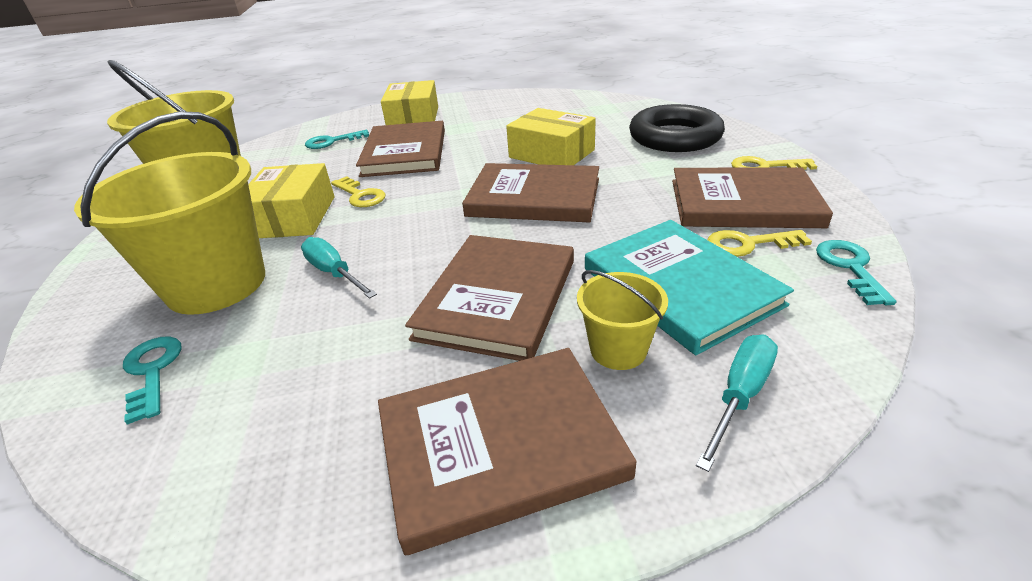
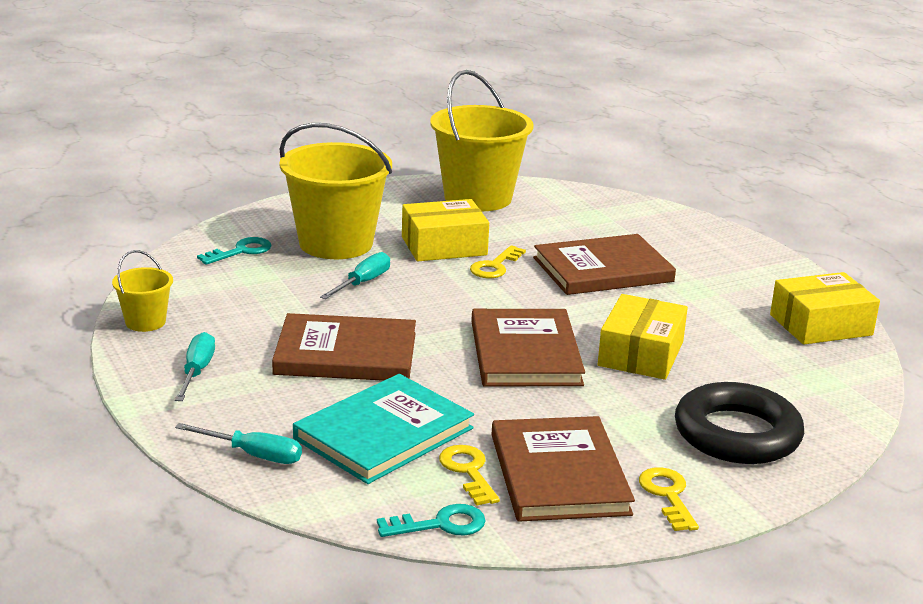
camera: 70 degrees right, 10 degrees down
turquoise key [305,130,369,149] -> none
brown book [378,348,636,555] -> turquoise screwdriver [175,332,215,401]
yellow box [381,80,438,125] -> yellow box moved to [770,272,880,345]
yellow bucket [577,270,668,370] -> yellow bucket moved to [112,250,173,332]

